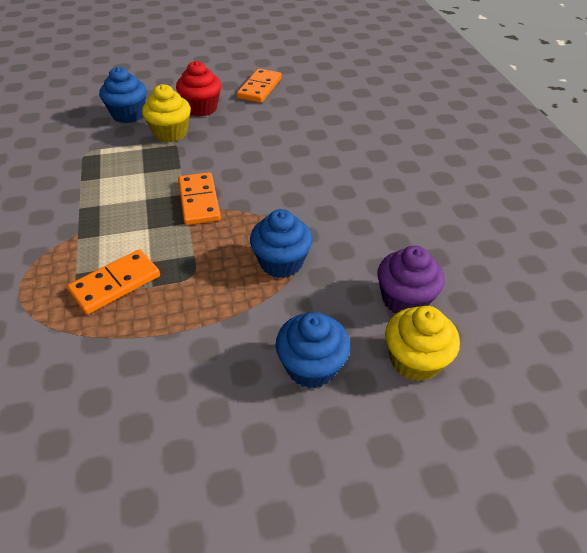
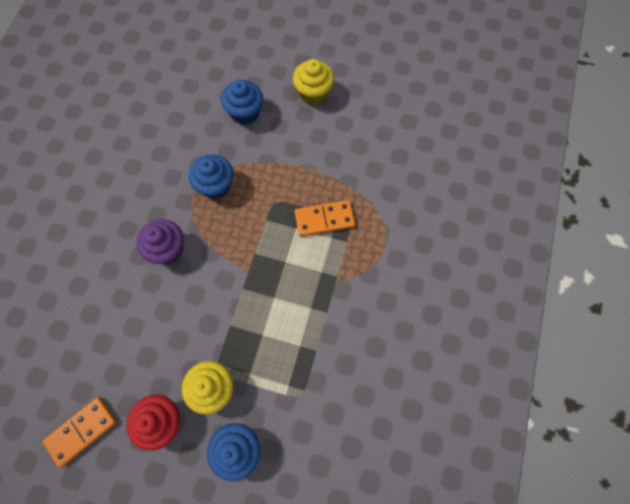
camera: 150 degrees left, 25 degrees up
orange domino [178,172,221,225] -> none
purple cupcake [377,246,445,313] -> purple cupcake moved to [136,219,184,264]
yellow cupcake [385,306,460,382] -> yellow cupcake moved to [293,59,334,105]

